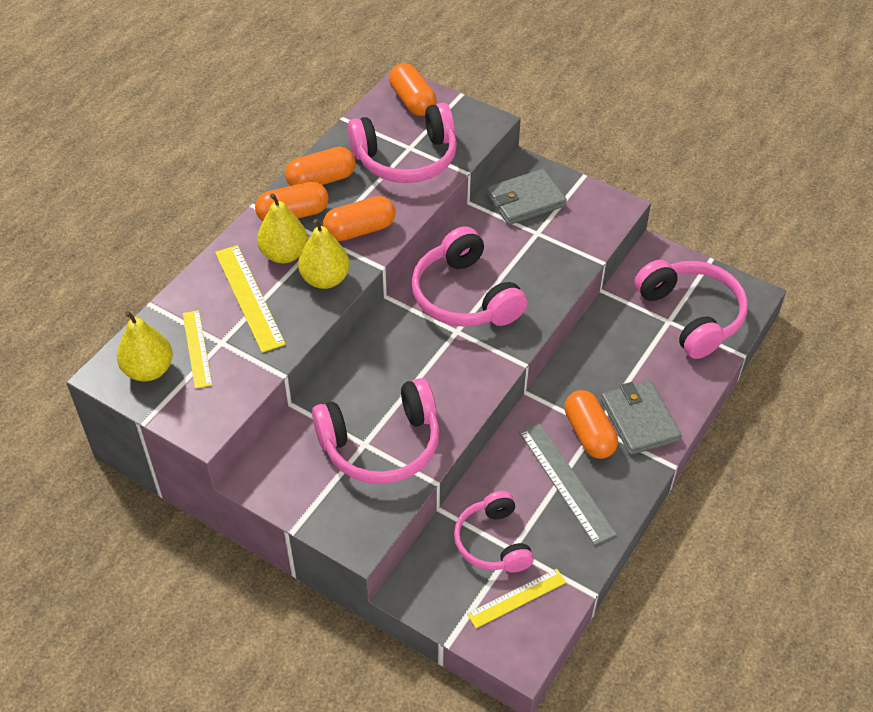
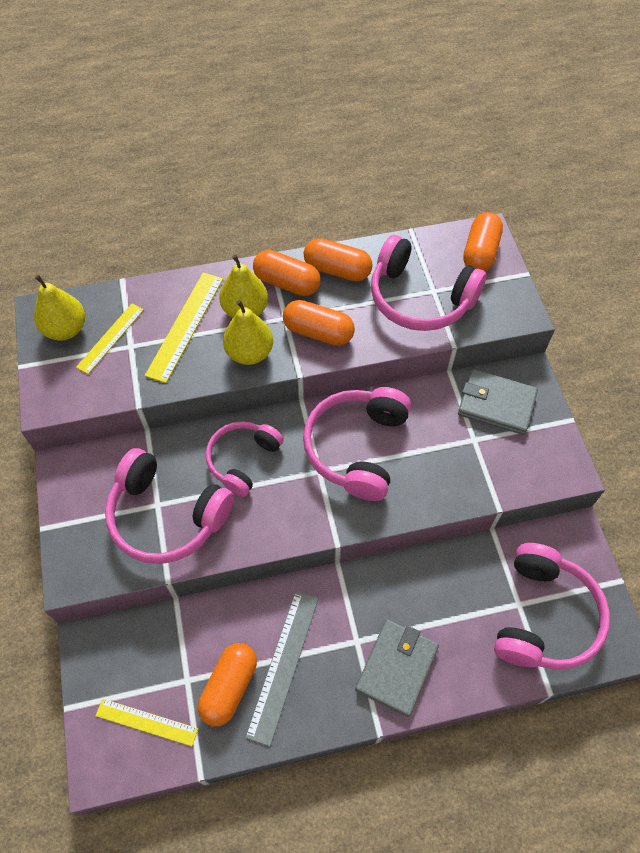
camera: 45 degrees right, 10 degrees up
pink headphones [454,491,534,573] -> pink headphones moved to [206,421,284,497]
orange capsule [565,390,618,459] -> orange capsule moved to [198,643,257,727]

